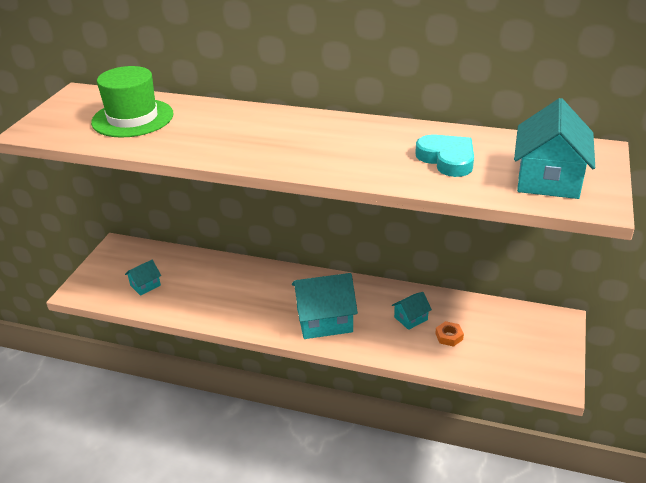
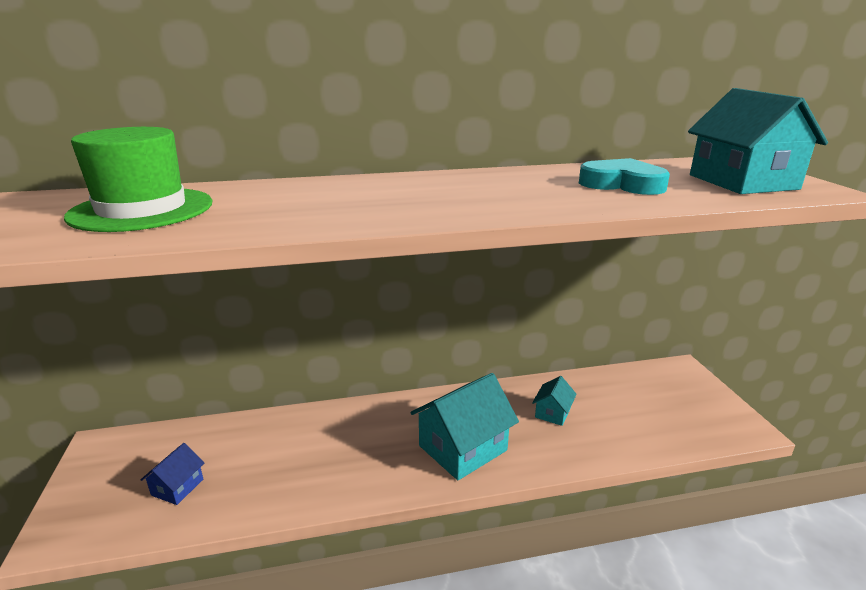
camera: 30 degrees left, 10 degrees down
turquoise house [125,260,161,296] -> blue house [141,443,204,505]
orange nut [435,321,464,347] -> none

